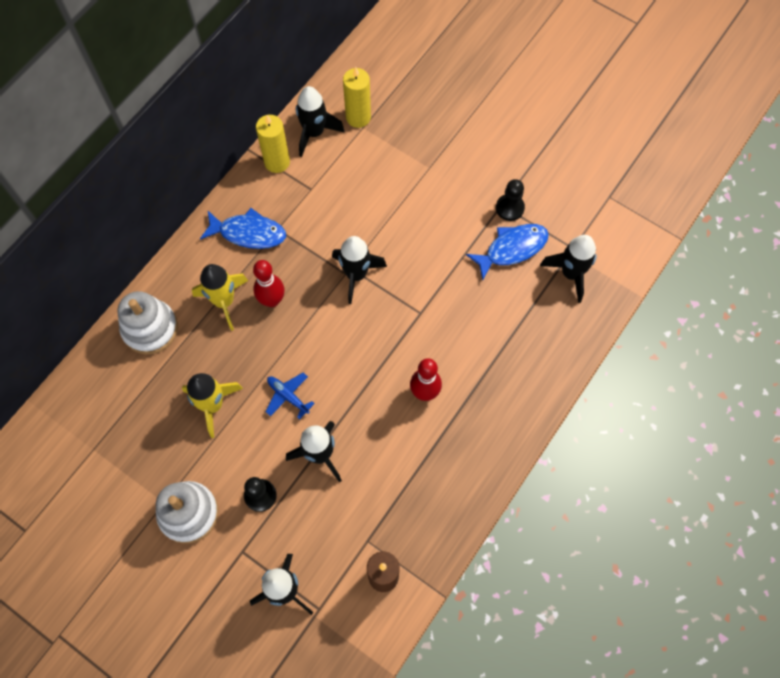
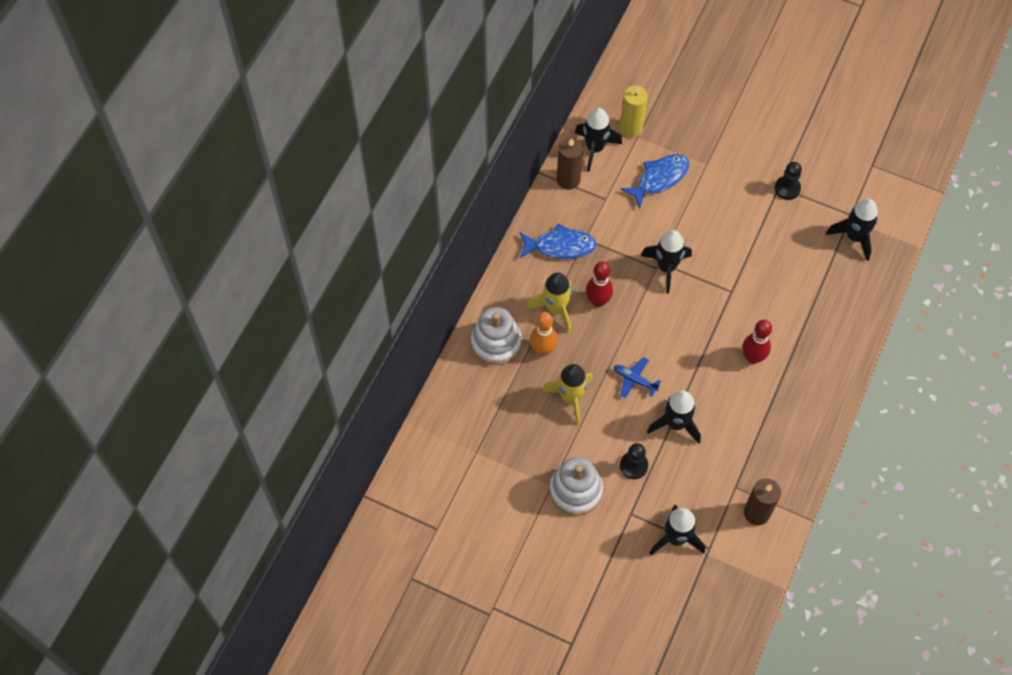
camera: 10 degrees left, 5 degrees down
yellow candle [256,115,290,173] -> brown candle [557,138,583,190]
blue fish [466,224,549,280] -> blue fish moved to [621,154,689,208]
none -> orange bowling pin [530,312,558,356]

